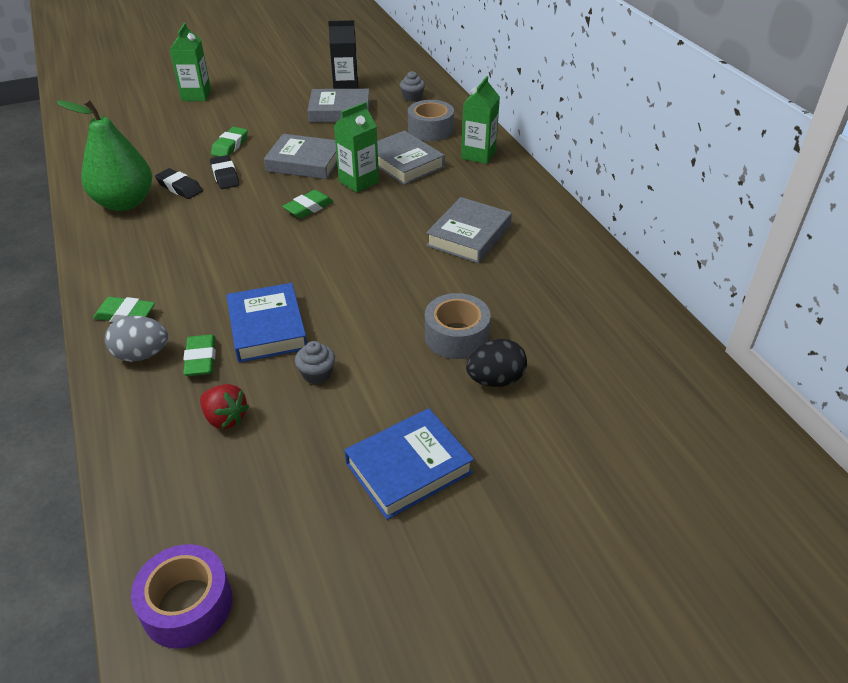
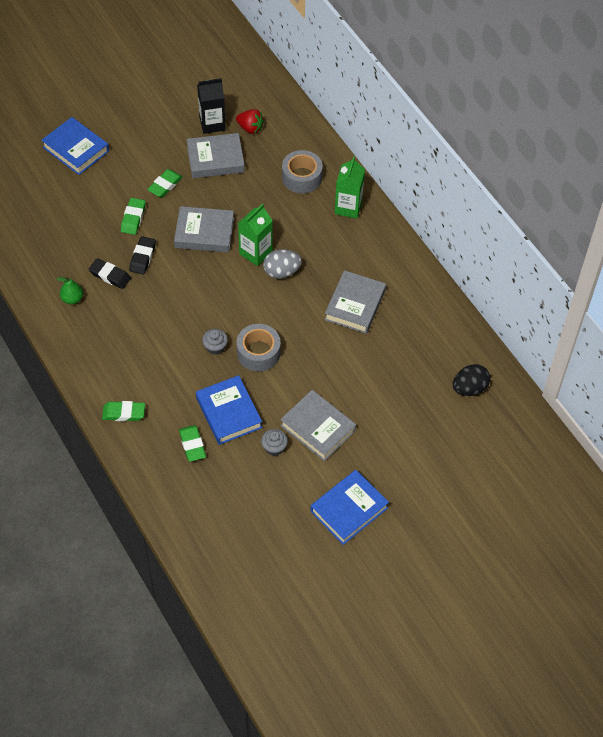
camera: 10 degrees left, 15 degrees up
green pear [56,99,152,211] -> green pear [57,276,83,304], size x0.44
grey egg [105,316,168,362] -> grey egg moved to [263,249,302,279]
purple tape [131,544,232,649] -> none
green carton [170,23,211,101] -> blue book [41,117,109,175]
red strawberry [200,384,249,429] -> red strawberry moved to [236,109,264,134]
black eraser [210,155,239,189] -> black eraser turned 45 degrees clockwise [129,236,156,274]
green eraser [282,190,334,219] -> green eraser moved to [147,169,183,197]
grey book [377,131,445,185] -> grey book moved to [280,390,356,461]
grey cupcake [400,71,425,102] -> grey cupcake moved to [202,329,228,355]
grey tape [425,293,491,359] -> grey tape moved to [236,324,281,372]
black egg [466,339,527,387] -> black egg moved to [453,364,490,396]

